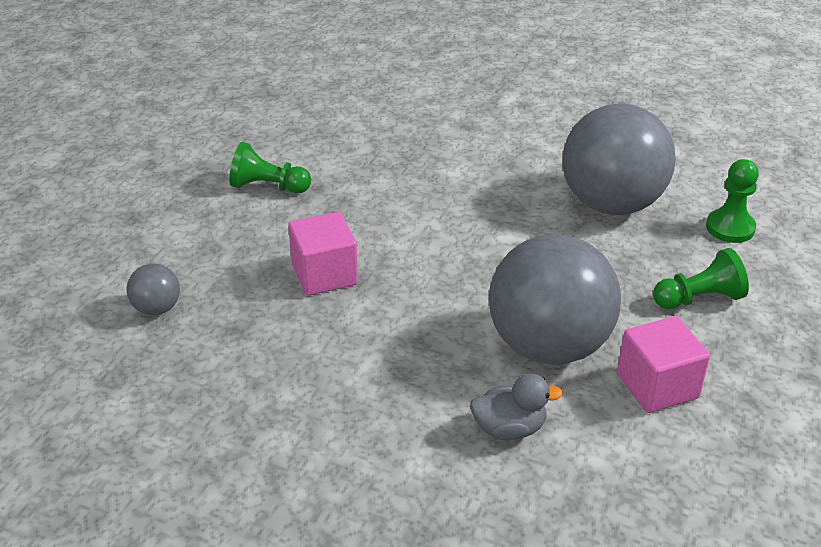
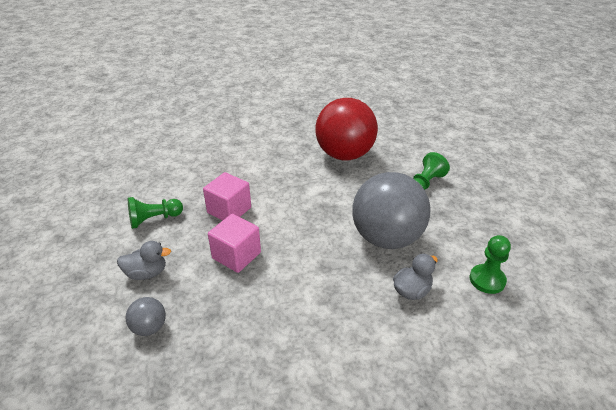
camera: 35 degrees left, 0 degrees up
grey ball [562,103,676,215] -> red ball [315,98,378,160]
pink cube [617,316,710,413] -> pink cube moved to [203,172,251,220]
green pawn [706,159,759,243] -> green pawn moved to [470,235,511,294]
none -> grey duck [117,241,171,280]

